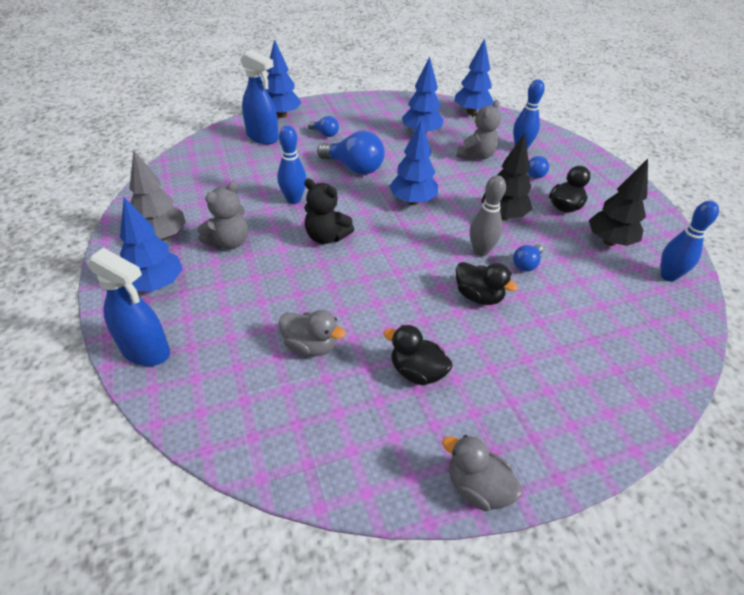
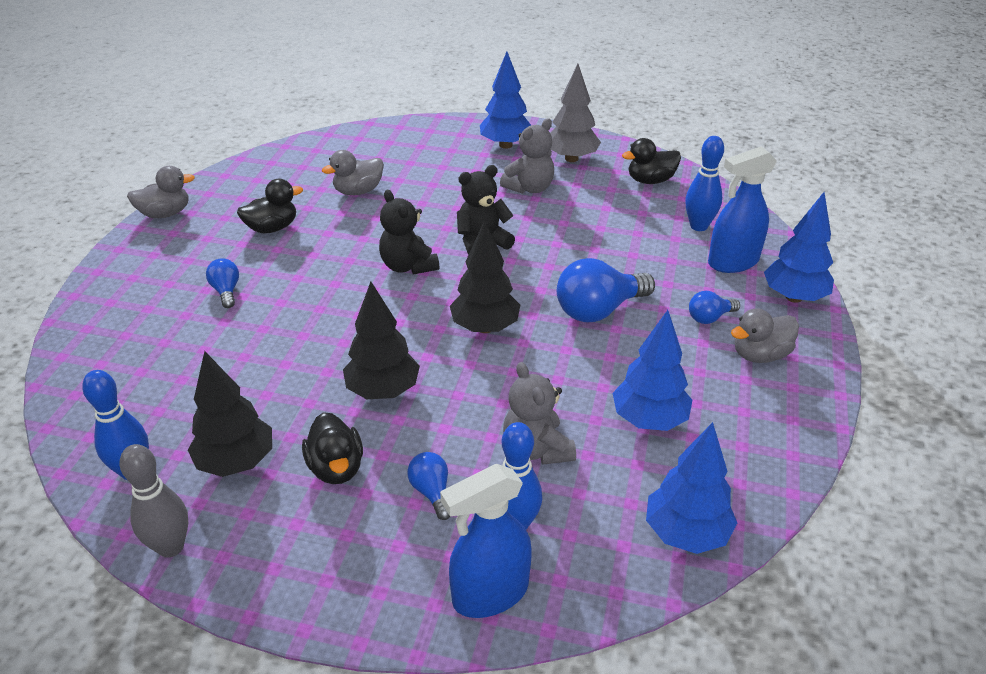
camera: 125 degrees right, 5 degrees down
blue spray bottle [87,248,170,366] -> blue spray bottle moved to [440,464,532,618]
grey teddy bear [198,181,248,249] -> grey teddy bear turned 120 degrees counterclockwise [500,118,554,194]
blue bowling pin [277,125,307,204] -> blue bowling pin moved to [685,136,724,231]
blue tree [389,119,438,205] -> black tree [450,220,520,333]
black duck [456,262,518,305] -> black duck moved to [622,138,681,184]
grey bowling pin [470,175,506,256] -> grey bowling pin moved to [120,444,188,558]
blue light bulb [513,245,543,272] -> blue light bulb moved to [206,258,239,308]
none -> black teddy bear [379,190,439,274]
none -> grey duck [731,308,799,363]

